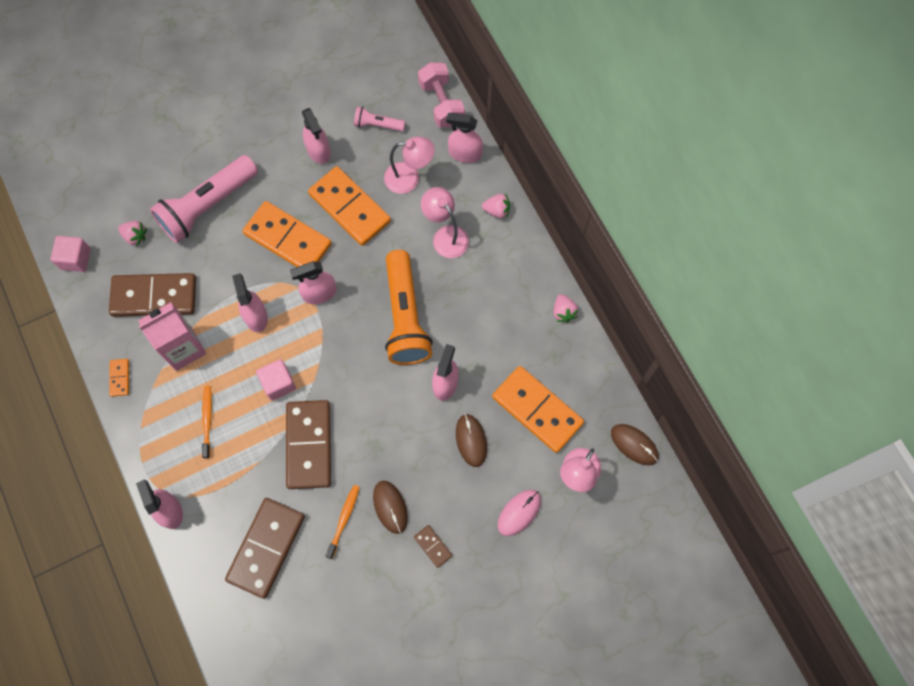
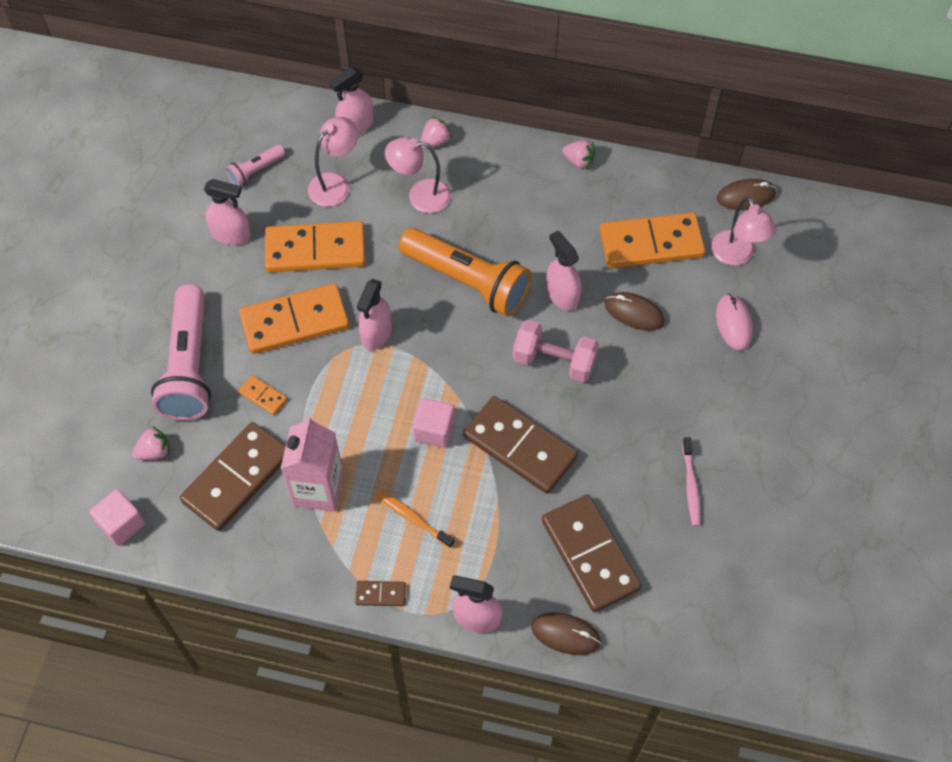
camera: 50 degrees left, 10 degrees down
orange domino [109,359,129,397] -> orange domino moved to [238,375,287,415]
pink spray bottle [232,273,268,332] -> none
orange toothbrush [326,485,360,559] -> none
brown mouse [373,481,408,534] -> brown mouse moved to [531,612,601,655]
brown domino [414,525,452,568] -> brown domino moved to [355,581,406,606]
pink dumbbell [418,62,465,127] -> pink dumbbell moved to [513,320,599,383]
none -> pink toothbrush [682,437,701,526]

